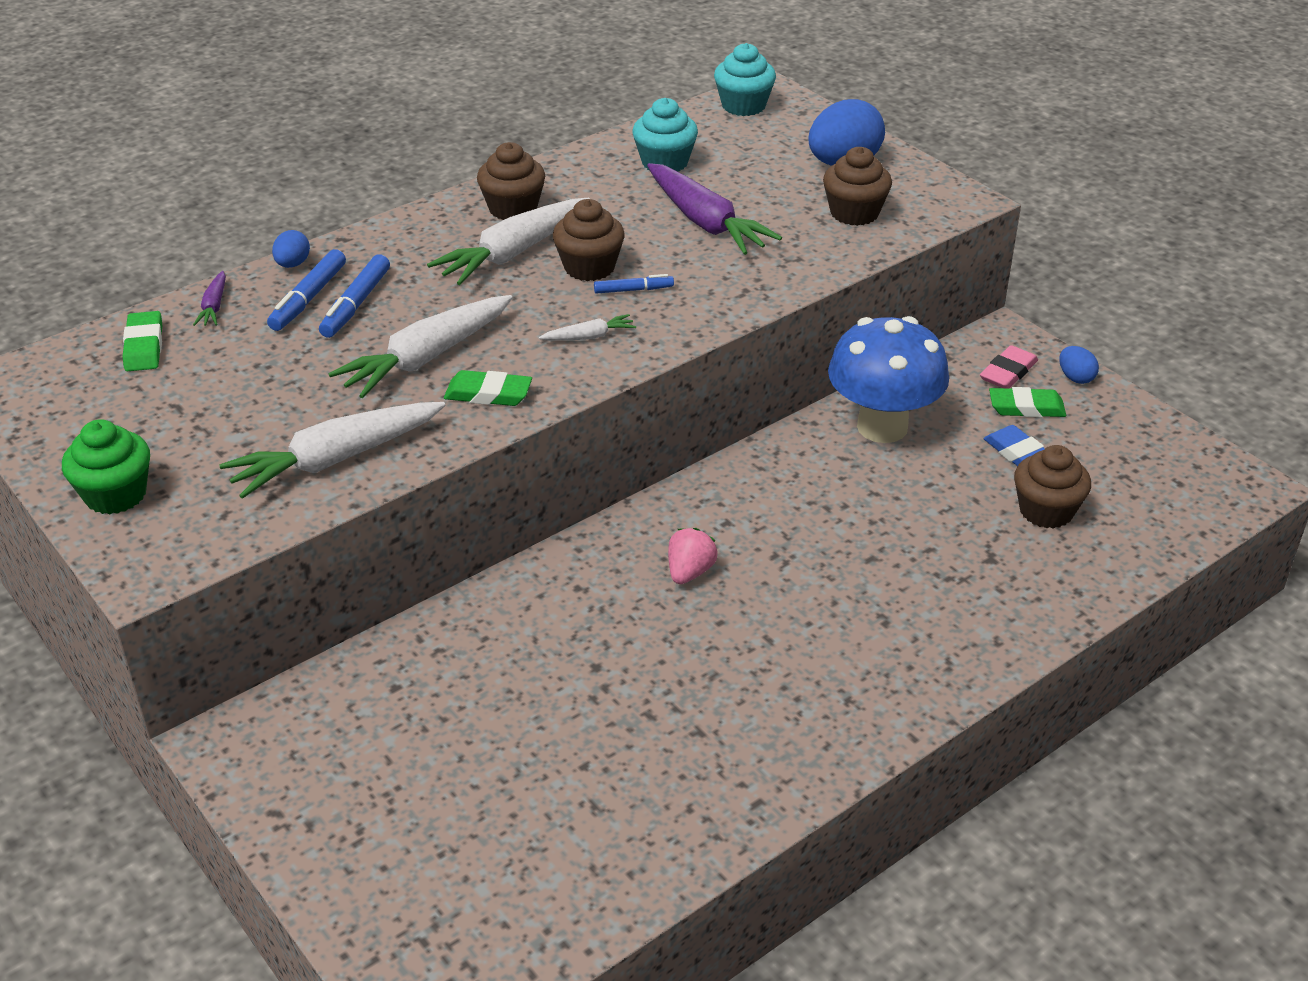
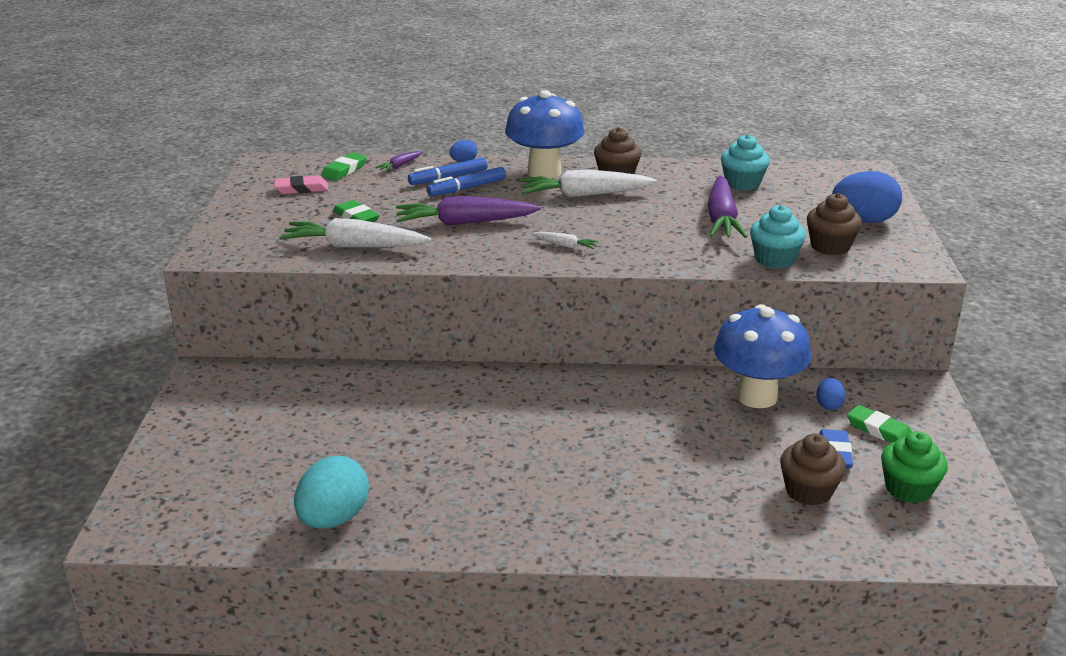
camera: 40 degrees right, 10 degrees down
green cupcake [62,419,150,514] -> green cupcake moved to [881,431,948,503]
white carrot [328,295,512,398] -> purple carrot [396,196,541,225]
green eraser [444,370,532,406] -> green eraser moved to [333,200,380,222]
brown cupcake [553,199,625,281] -> none
blue marker [594,274,674,294] -> none
pink strawberry [668,528,718,584] -> none
turquoise cupcake [714,43,776,116] -> turquoise cupcake moved to [750,205,806,268]
pink eraser [980,345,1038,388] -> pink eraser moved to [274,175,328,194]
blue egg [1059,346,1099,384] -> blue egg moved to [816,378,845,410]
none -> turquoise egg [294,456,369,528]
none -> blue mushroom [505,90,585,179]

